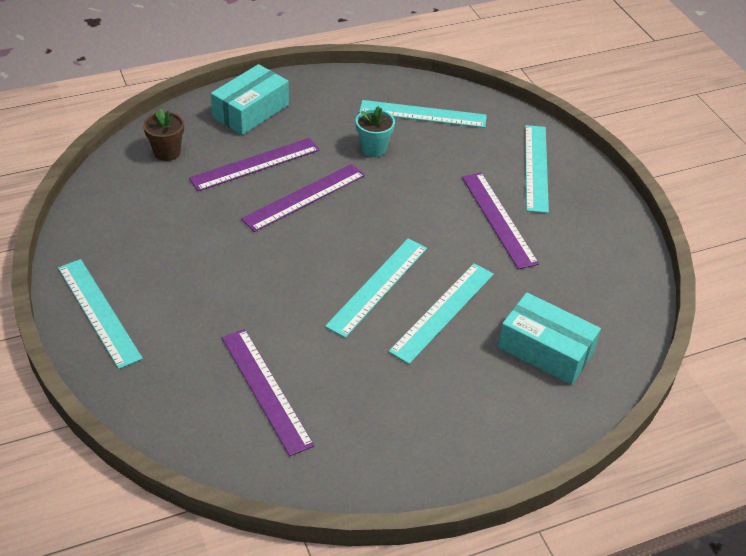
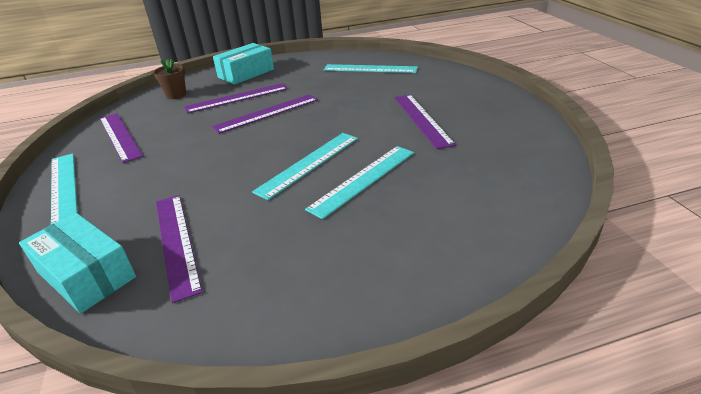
camera: 10 degrees right, 10 degrees down
turquoise flower pot [356,106,395,157] -> none
turquoise box [498,293,601,385] -> turquoise box moved to [19,213,136,314]
turquoise ruler [525,125,549,213] -> none
none -> purple ruler [100,113,143,163]

